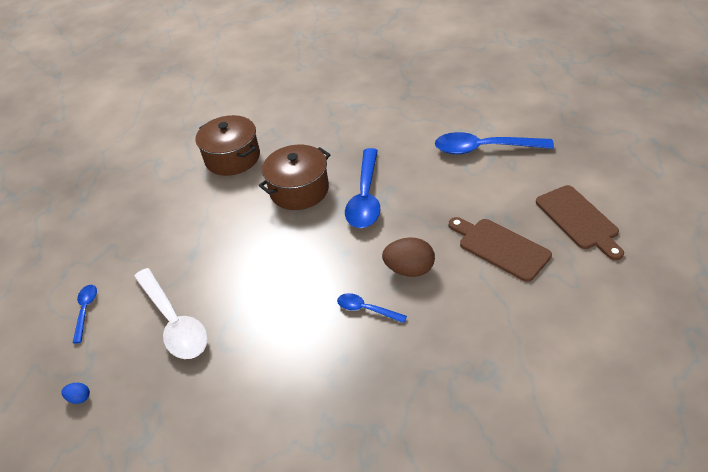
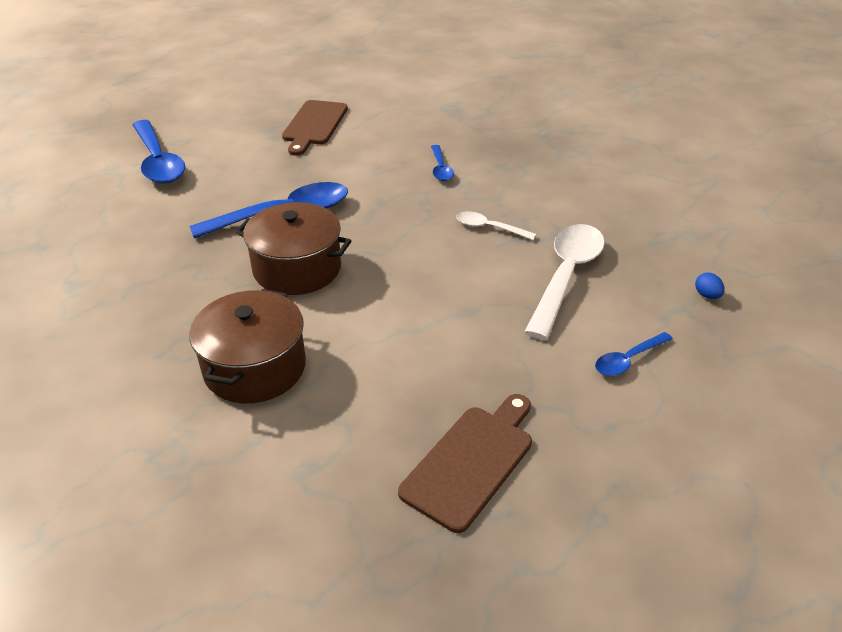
camera: 125 degrees left, 5 degrees down
brown egg [382,237,435,277] -> none
brown cutting board [536,185,624,260] -> brown cutting board moved to [398,394,532,533]
none -> white spoon [456,211,536,240]

